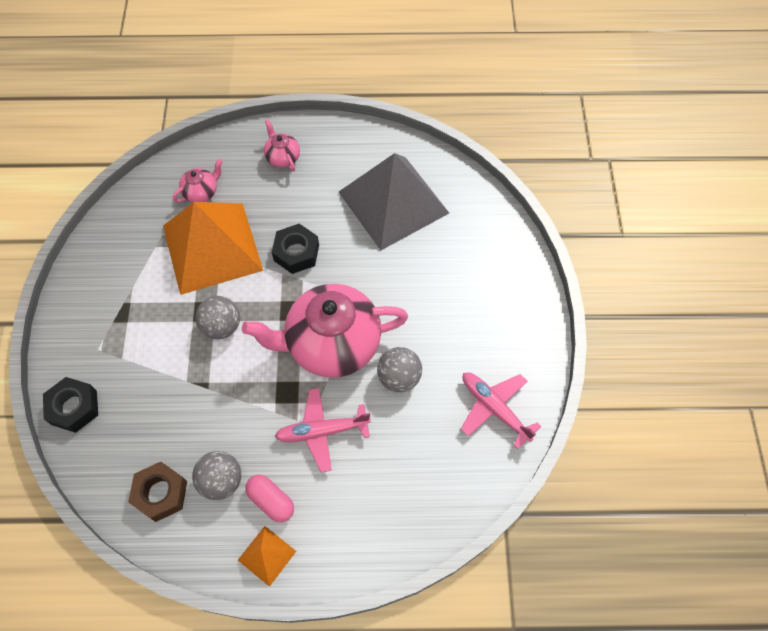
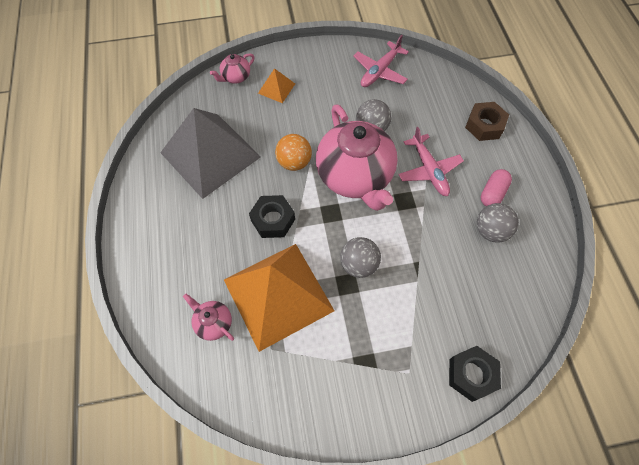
camera: 100 degrees left, 0 degrees up
brown nut [128,462,187,522] -> brown nut moved to [465,102,509,141]
orange pyramid [238,526,296,587] -> orange pyramid moved to [258,68,295,103]
pink teapot [264,119,300,171] -> pink teapot moved to [210,53,254,84]
none -> orange ball [275,134,312,171]

